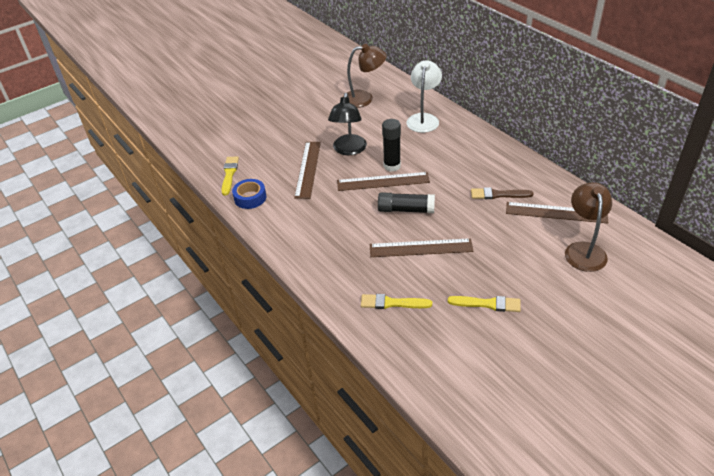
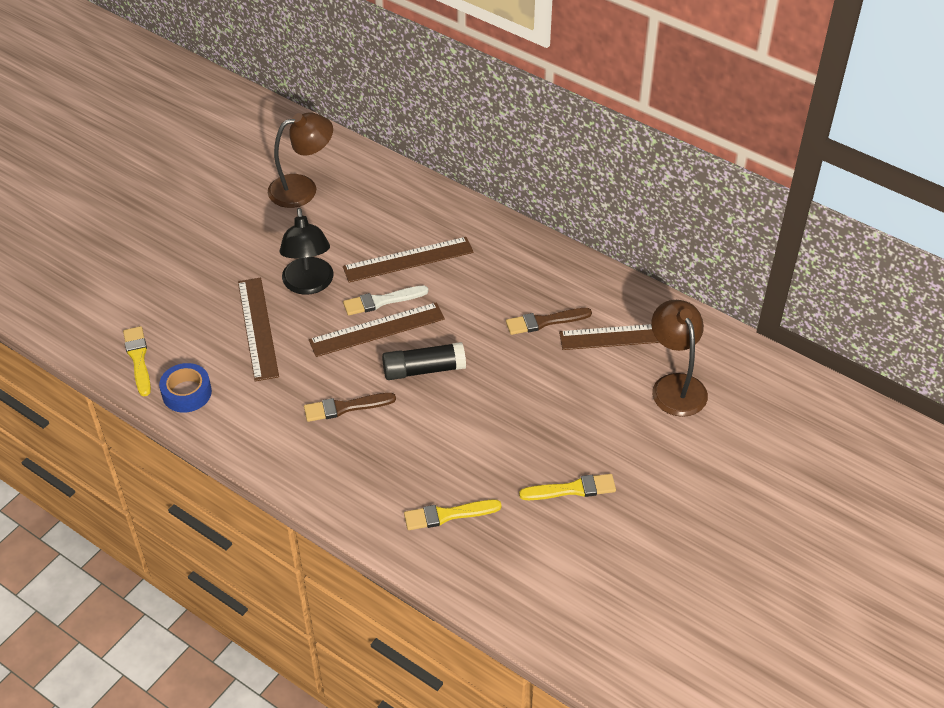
camera: 20 degrees left, 5 degrees up
brown ruler [370,238,473,257] -> brown ruler moved to [343,237,474,283]
black glue stick [382,119,401,172] -> white brush [343,285,429,316]
white lamp [406,60,442,133] -> none
none -> brown brush [304,393,396,422]

